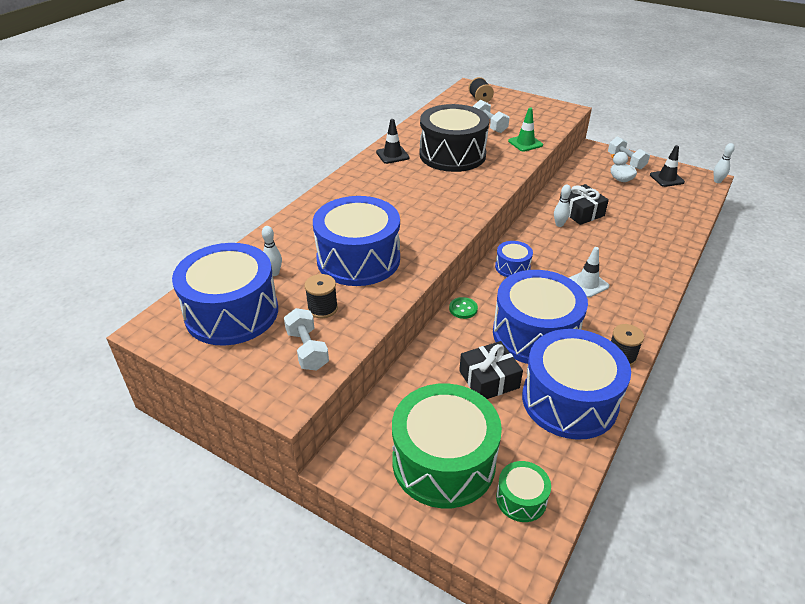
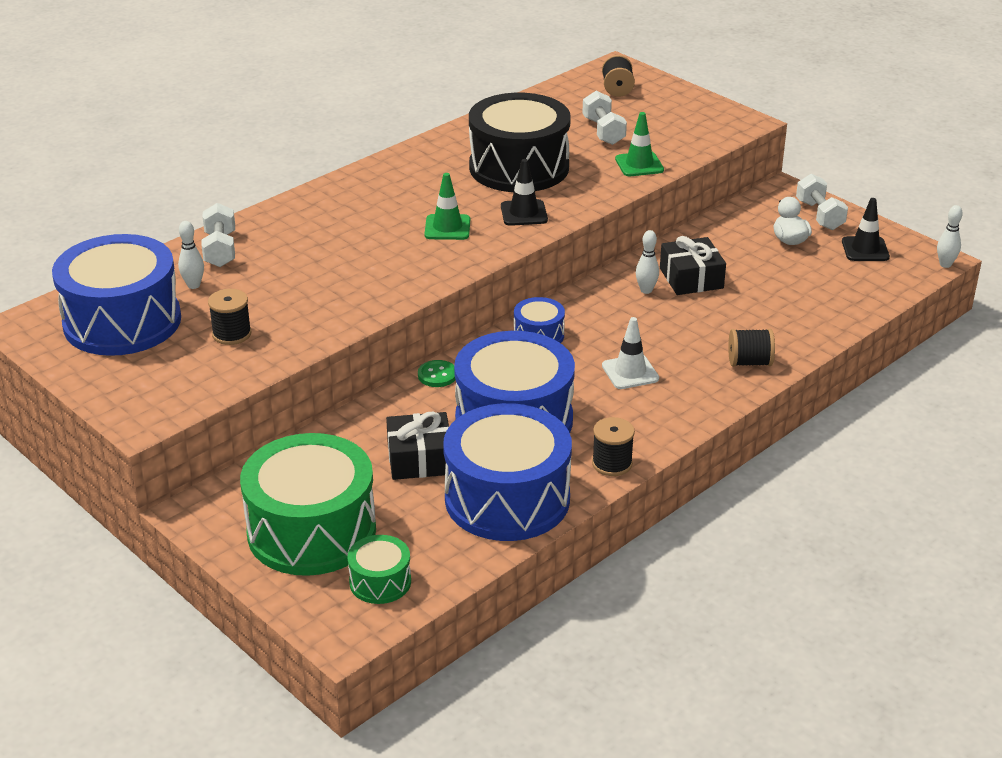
camera: 15 degrees right, 5 degrees down
white dumbbell [284,308,329,371] -> white dumbbell moved to [201,203,235,267]
blue drum [313,196,400,286] -> none
black traffic cone [376,119,410,164] -> black traffic cone moved to [501,159,548,226]
none -> green traffic cone [425,173,470,240]
none -> black spool [728,329,775,367]

